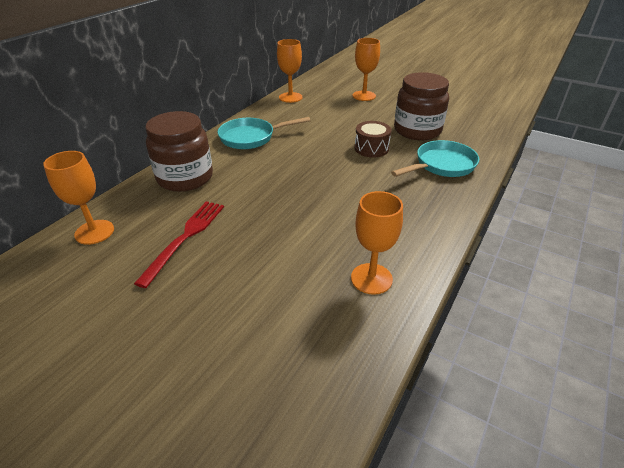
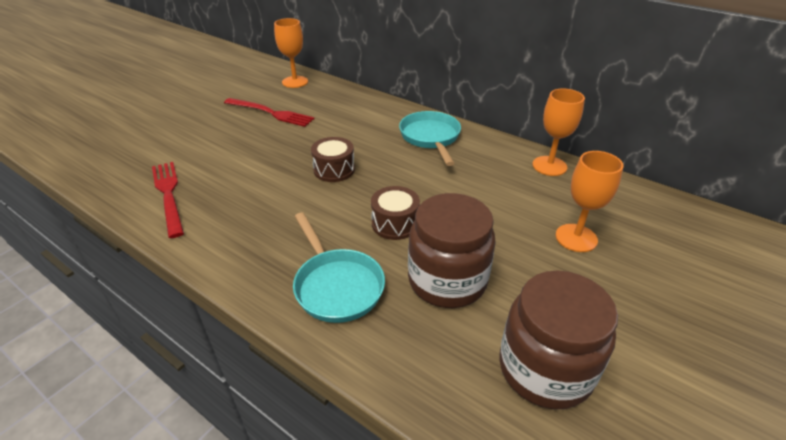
camera: 95 degrees right, 0 degrees up
brown jar [145,111,213,192] -> brown jar moved to [499,271,618,409]
orange goblet [351,191,403,295] -> red fork [152,162,184,238]
none -> brown drum [311,137,355,182]

